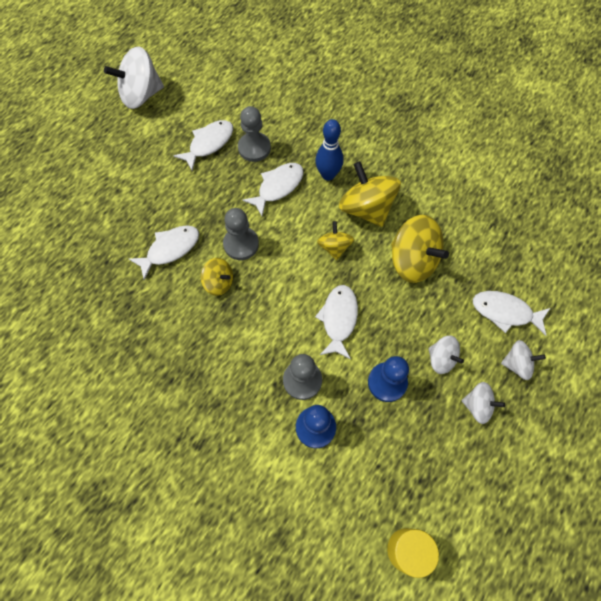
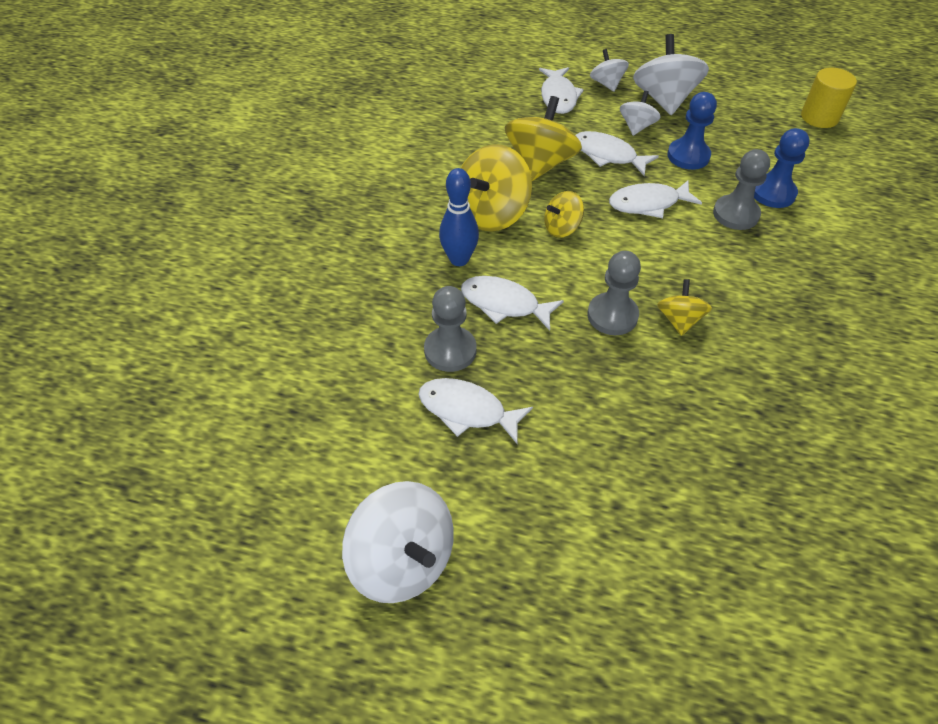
camera: 110 degrees left, 15 degrees down
white fish [129,225,199,280] -> white fish moved to [576,131,659,176]
white spinning top [462,382,505,424] -> white spinning top [633,34,709,115], size x1.79

